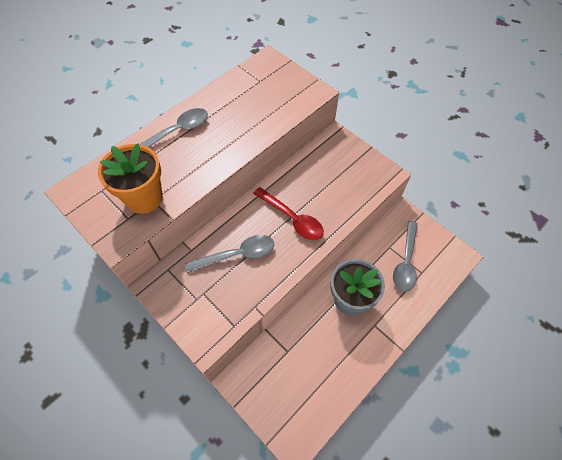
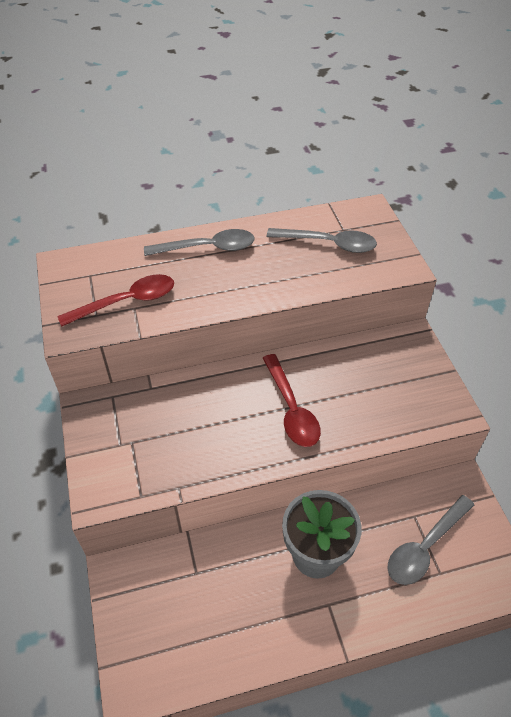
camera: 30 degrees right, 10 degrees down
orange flower pot [98,143,163,214] -> red spoon [57,274,174,327]
grey spoon [185,235,274,273] -> grey spoon moved to [267,228,377,253]

